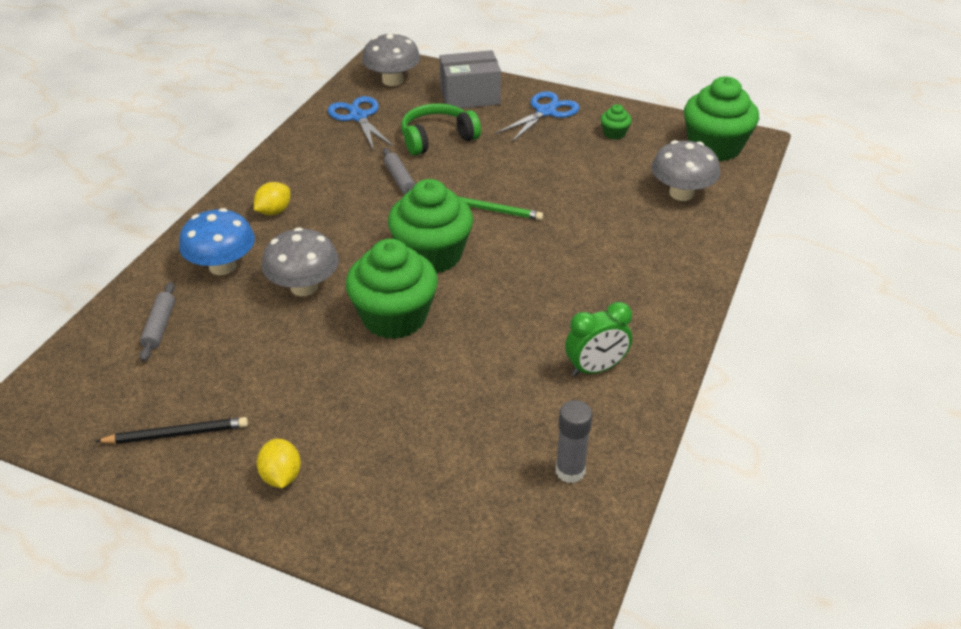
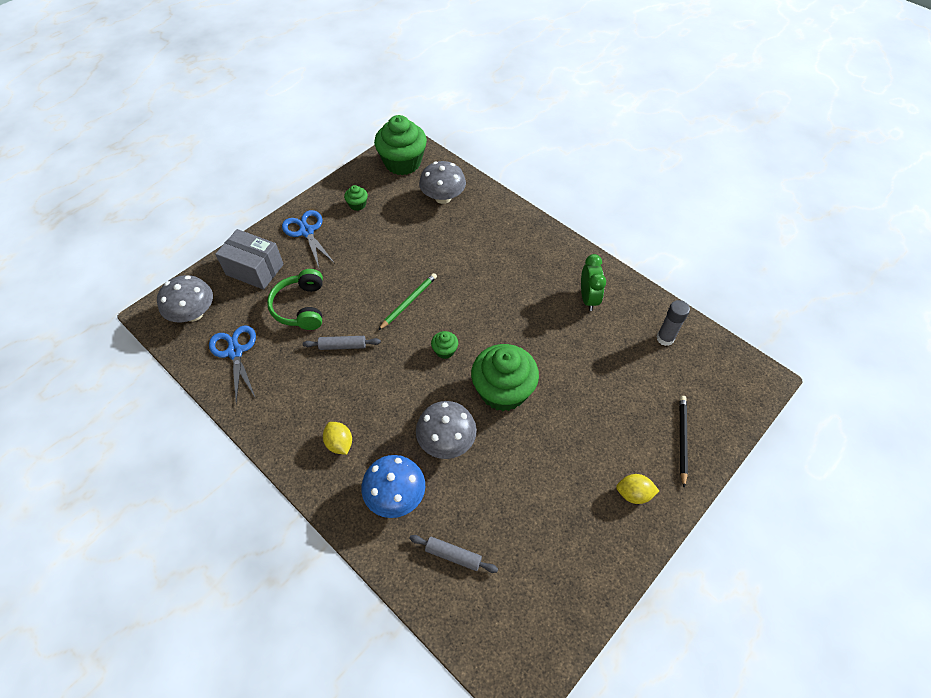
camera: 70 degrees left, 15 degrees up
black pencil [95,417,248,444] -> black pencil moved to [680,396,688,487]
blue scissors [328,96,394,151] -> blue scissors turned 75 degrees clockwise [209,325,256,403]
green cupcake [388,179,473,274] -> green cupcake [431,331,458,359], size x0.43
grey box [439,50,501,108] -> grey box turned 75 degrees counterclockwise [215,229,284,290]

